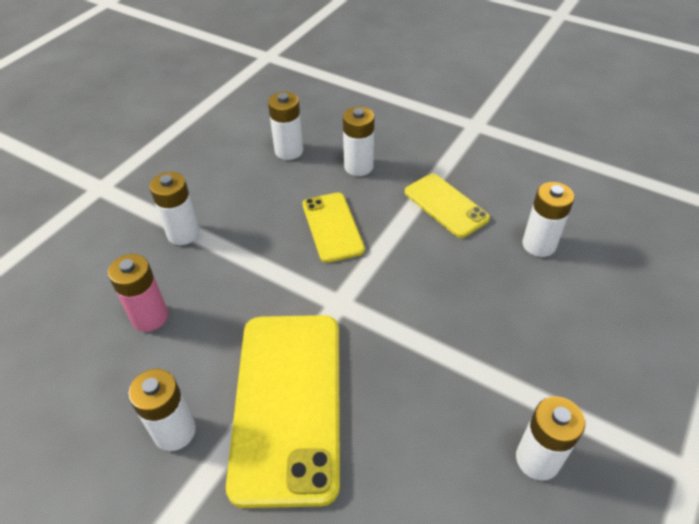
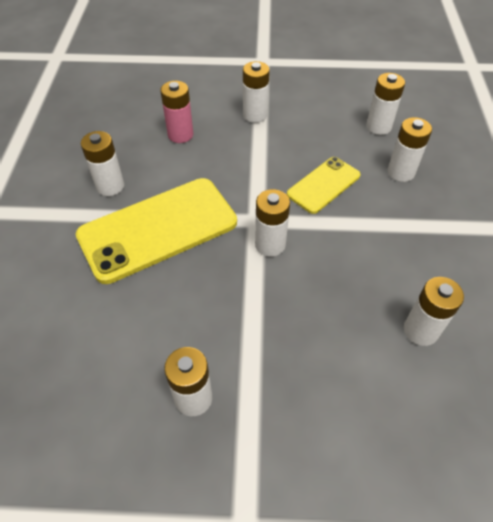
camera: 60 degrees right, 5 degrees up
yellow phone [405,174,490,238] -> none
none -> white battery [255,189,290,257]

